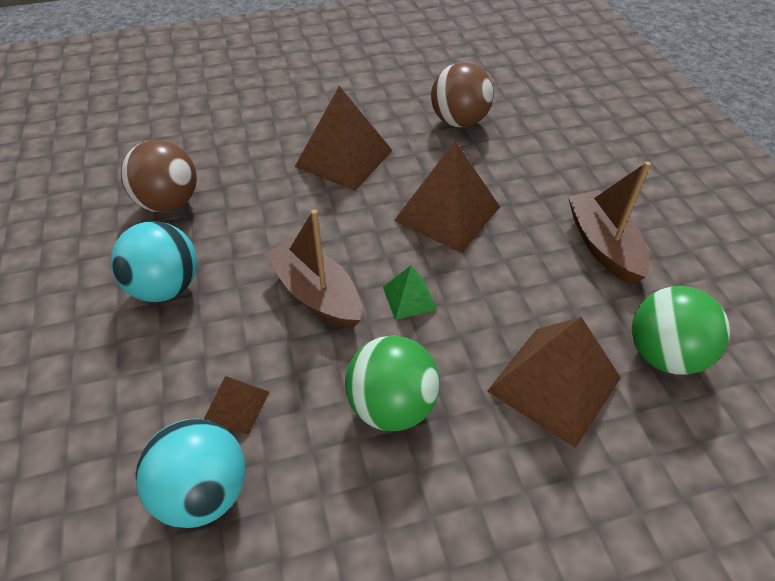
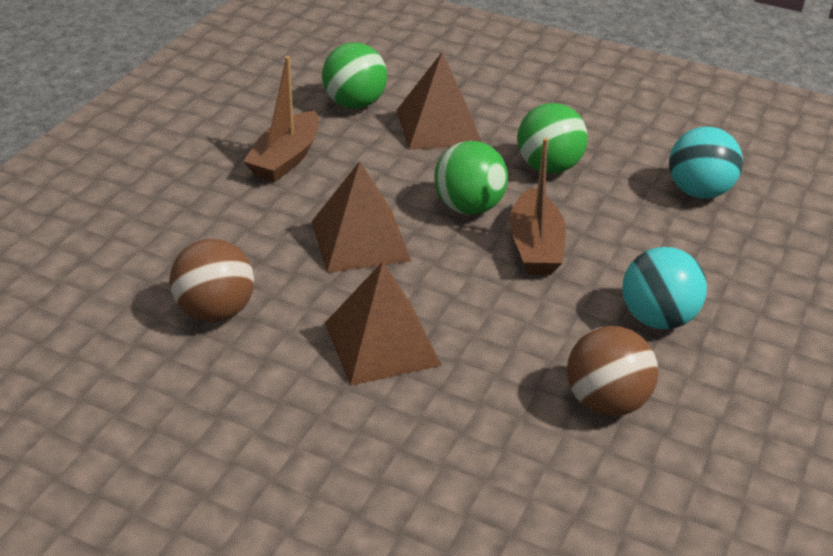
camera: 140 degrees left, 10 degrees down
brown pyramid [204,376,270,435] -> none
green pyramid [383,266,437,320] -> green ball [434,141,508,215]

